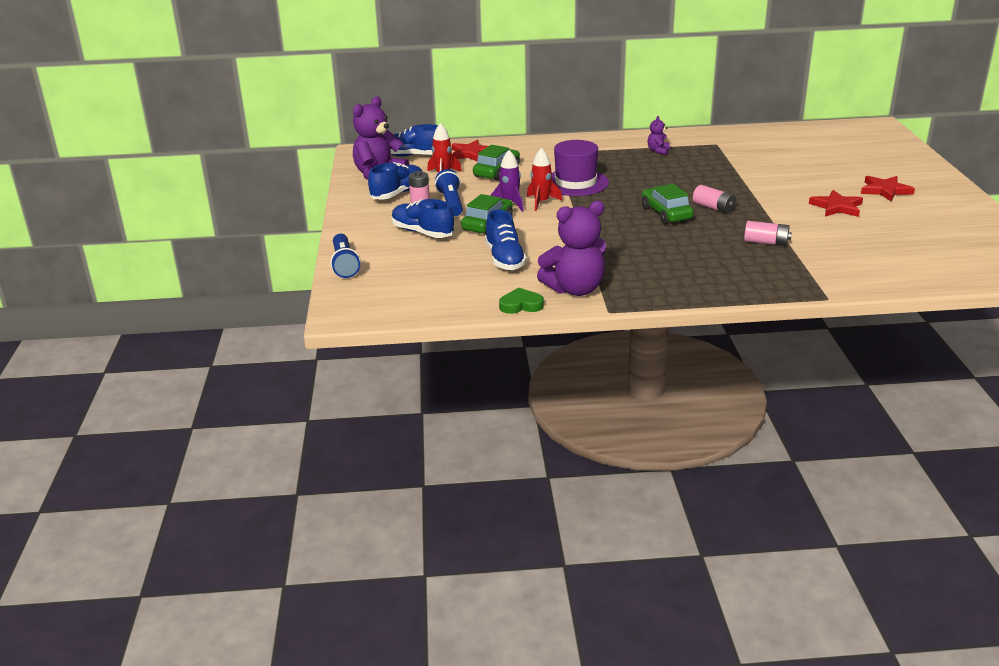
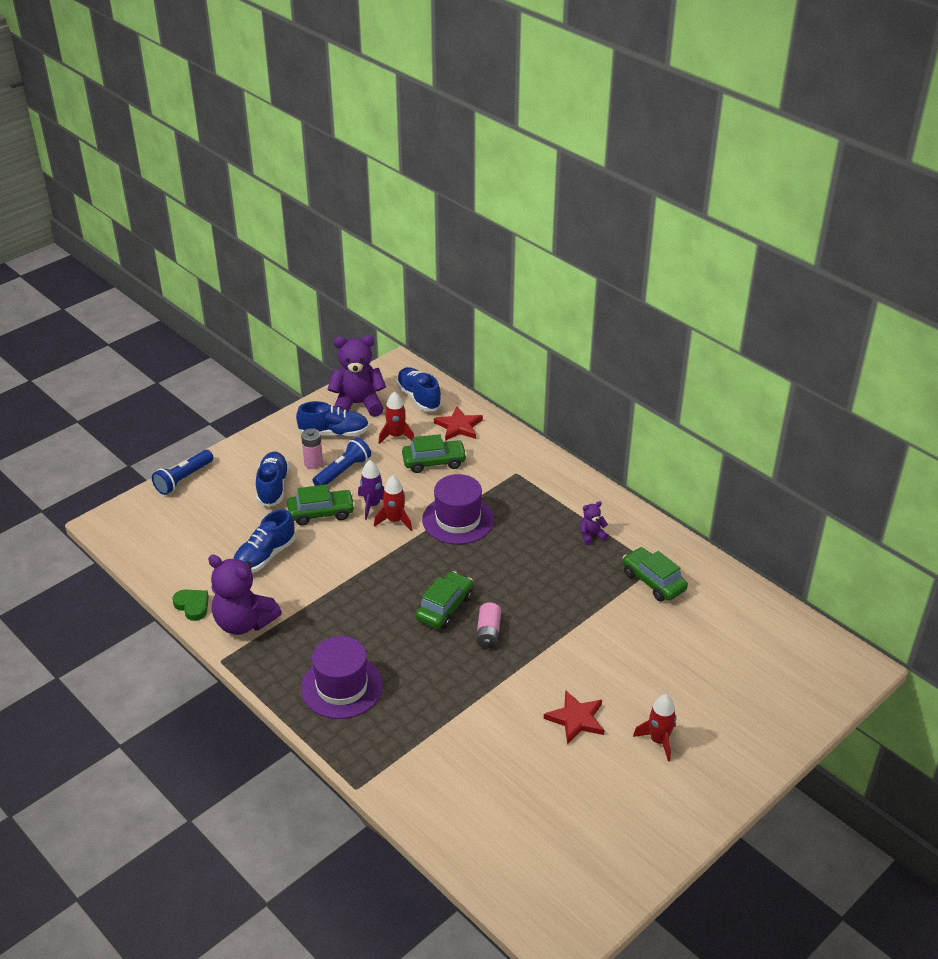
camera: 50 degrees right, 10 degrees up
pink battery [744,221,792,246] -> none
red star [861,176,915,202] -> red rocket [633,694,677,761]
none -> purple hat [301,636,383,719]
none -> green car [622,547,688,601]

